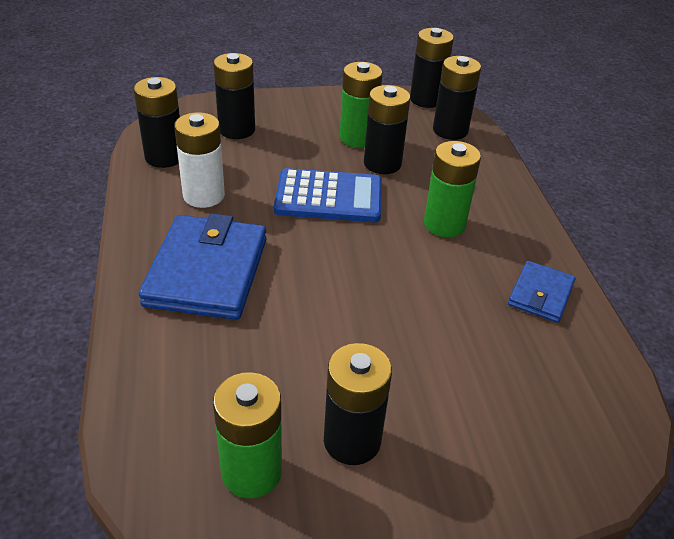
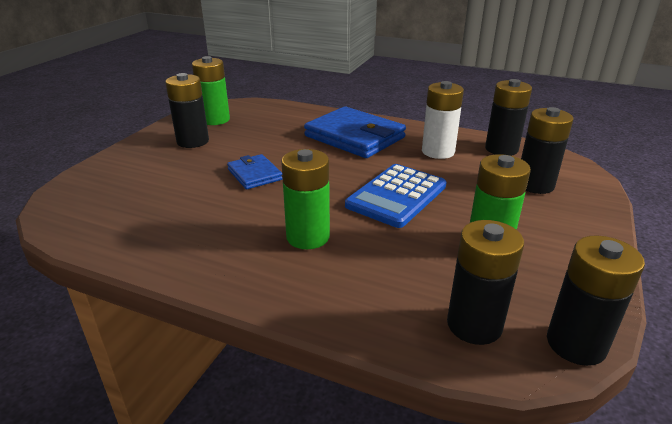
camera: 125 degrees right, 10 degrees down
black battery [364,85,410,174] -> none
blue wallet [508,261,575,323] -> blue wallet moved to [227,154,282,189]

